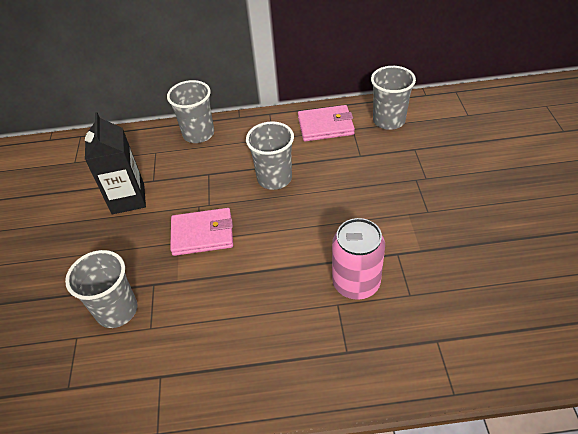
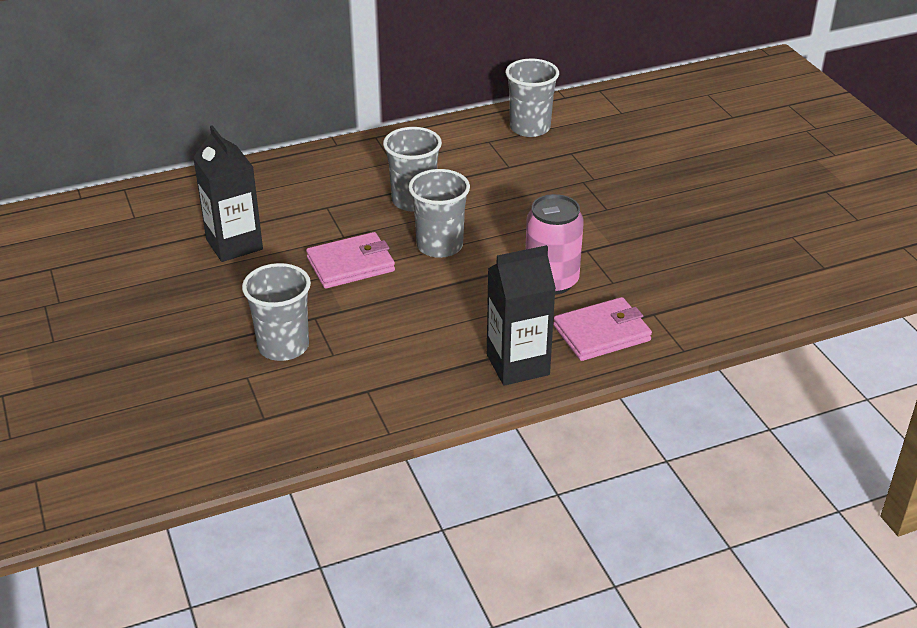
camera: 20 degrees left, 10 degrees down
grey cup [167,80,214,143] -> grey cup moved to [408,169,470,258]
pink wallet [298,105,355,141] -> pink wallet moved to [553,297,652,361]
none -> black carton [487,245,556,386]

